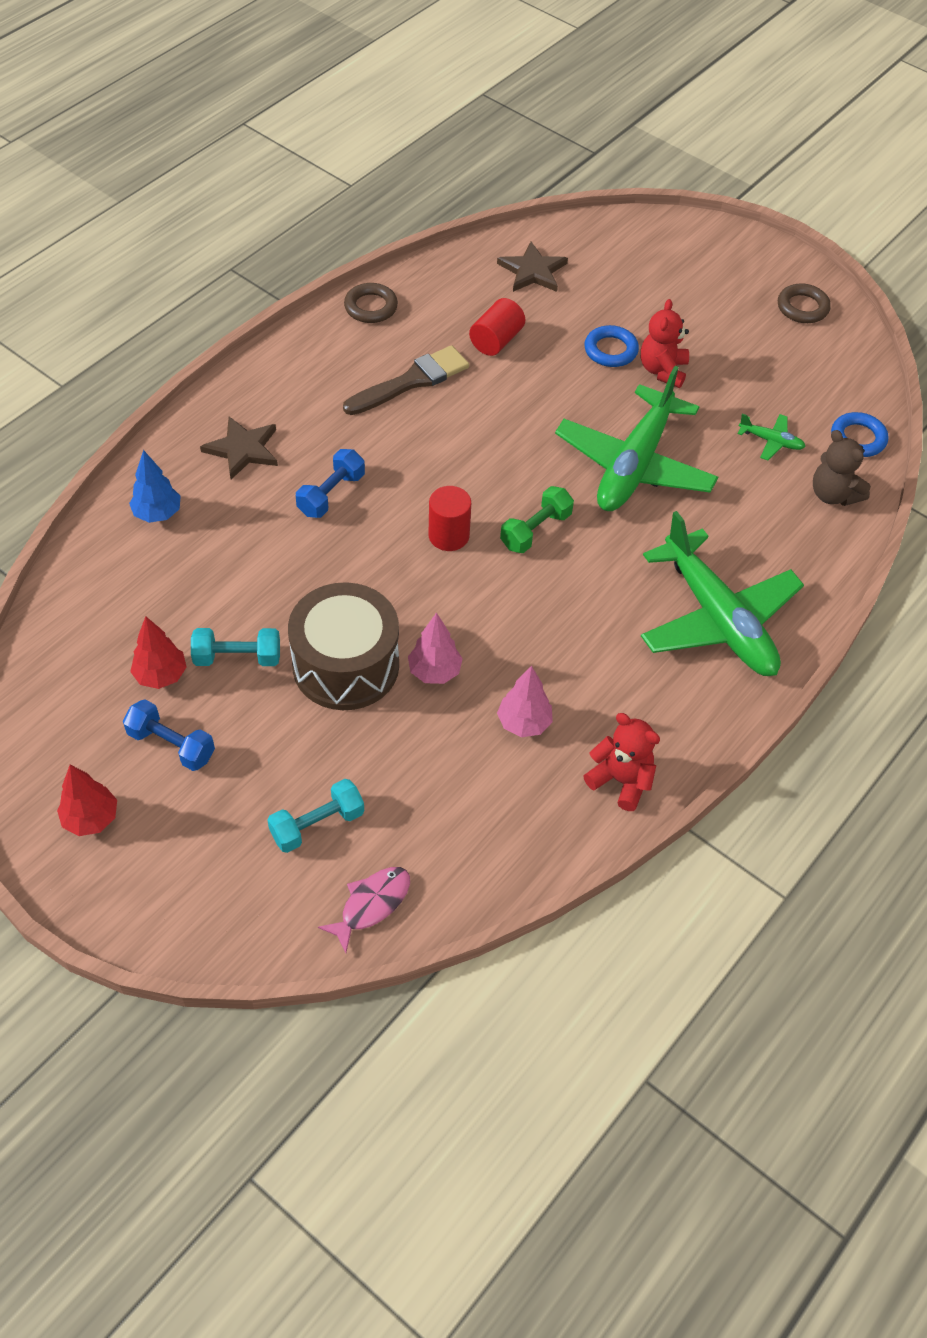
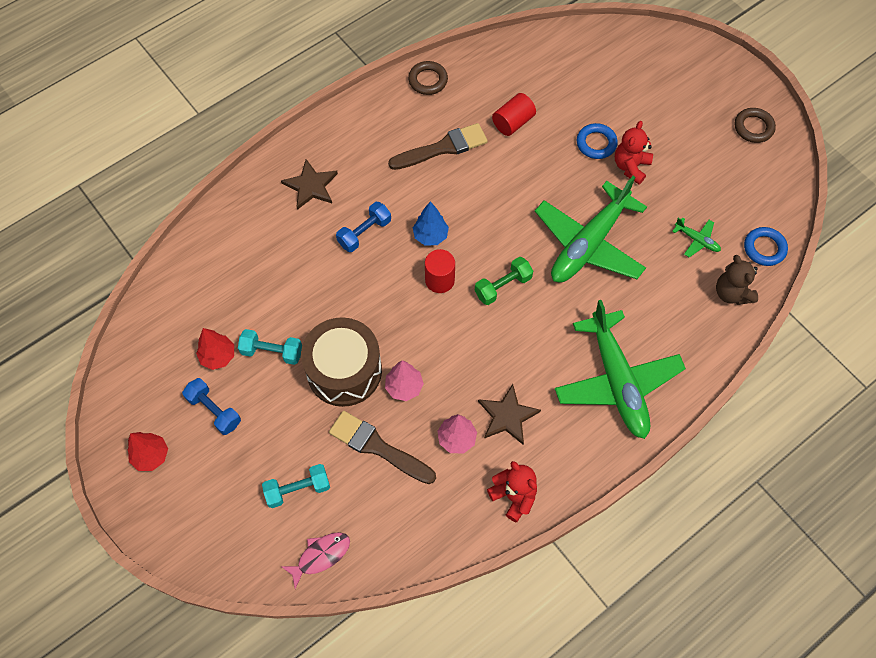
camera: 15 degrees right, 10 degrees up
blue tree [129,450,181,523] -> blue tree moved to [413,201,449,245]
brown star [497,242,568,292] -> brown star moved to [478,384,541,445]
none -> brown brush [329,411,436,484]

